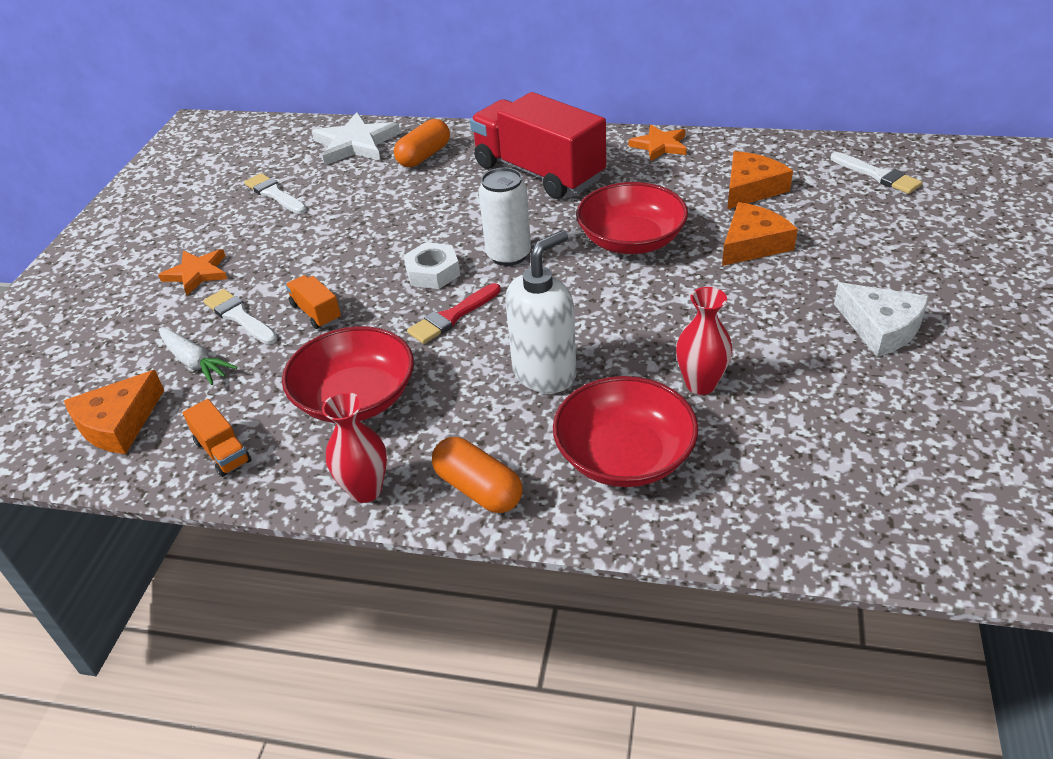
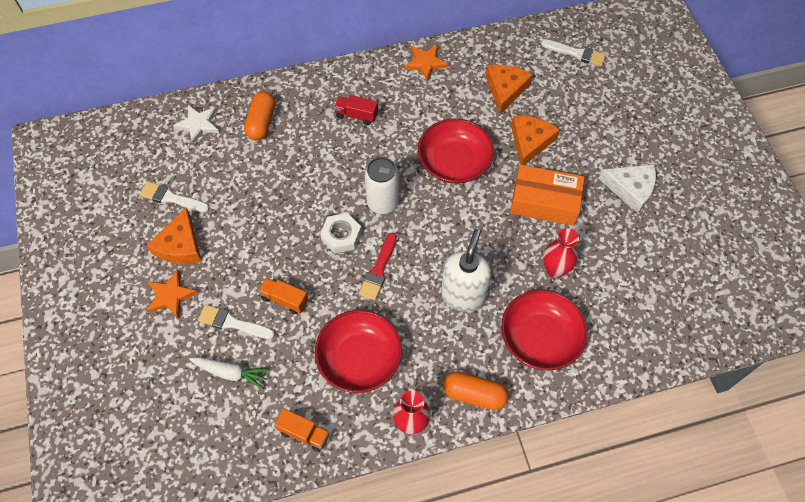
camera: 30 degrees left, 20 degrees up
orange cheese [64,370,164,454] -> orange cheese moved to [146,207,201,264]
white star [312,112,400,165] -> white star [173,105,219,144], size x0.65
red truck [470,92,606,199] -> red truck [334,95,378,125], size x0.41
none -> orange box [510,165,585,226]

